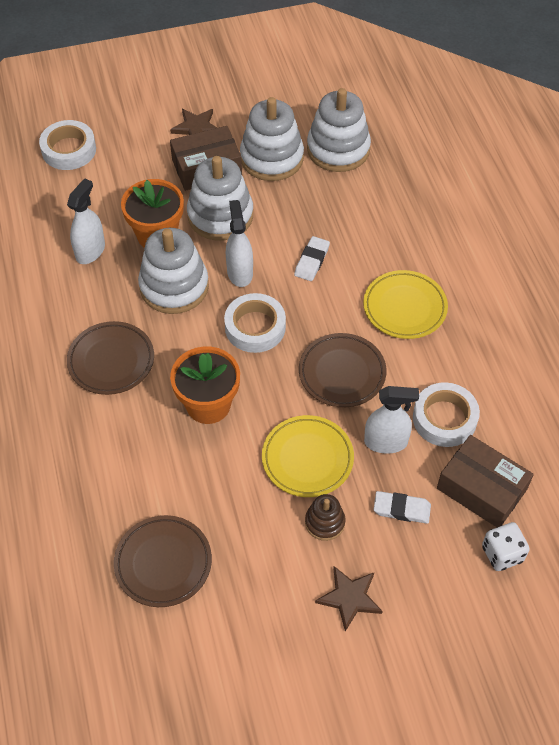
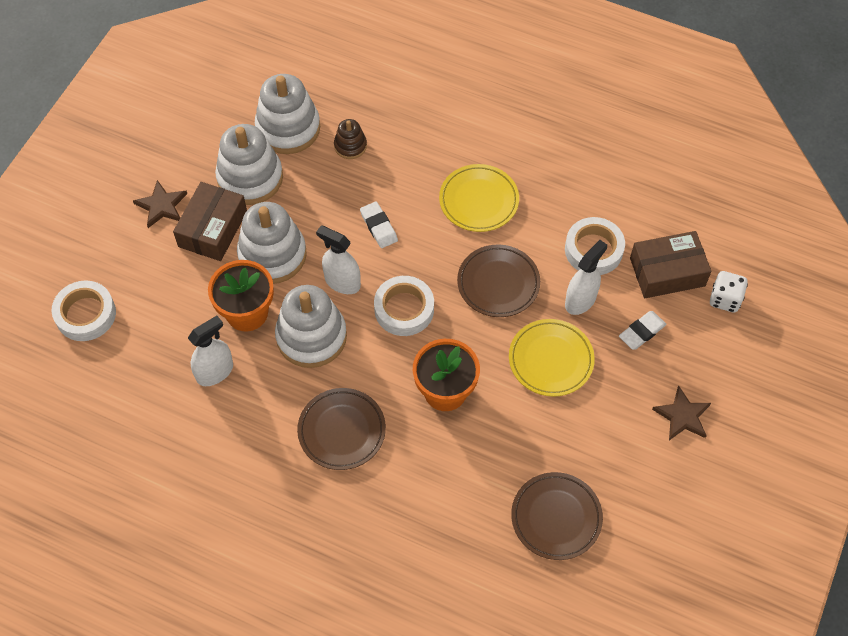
camera: 50 degrees left, 5 degrees up
white spray bottle [67,178,105,264] -> white spray bottle turned 75 degrees clockwise [188,316,233,386]
brown stacking toy [305,494,345,541] -> brown stacking toy moved to [334,119,367,159]

